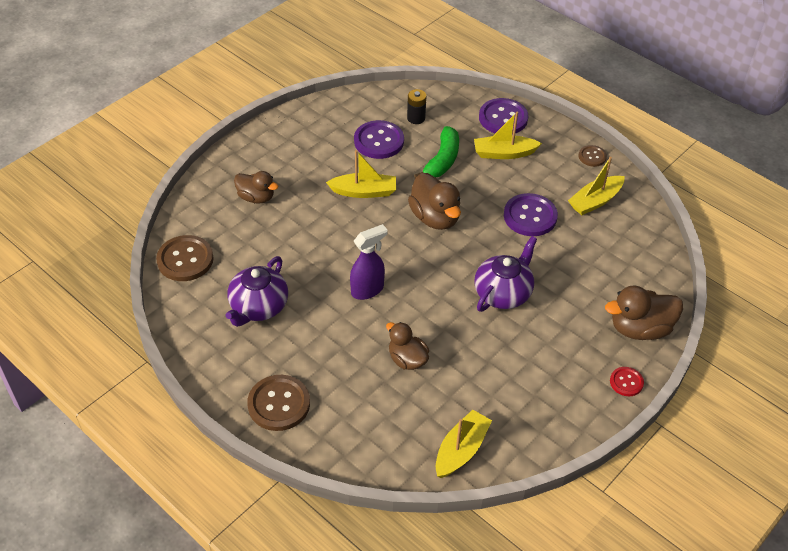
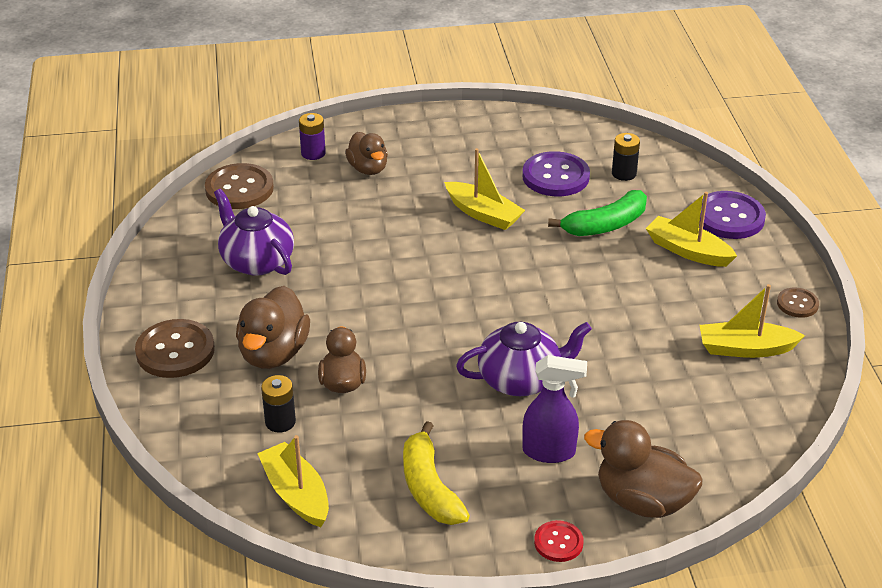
camera: 40 degrees right, 10 degrees down
purple teapot [226,256,288,327] -> purple teapot turned 75 degrees clockwise [214,189,294,276]
purple spray bottle [350,224,388,300] -> purple spray bottle moved to [522,355,587,463]
brown duck [408,173,461,230] -> brown duck moved to [236,286,310,369]
yellow boat [436,410,492,478] -> yellow boat turned 105 degrees counterclockwise [257,435,329,527]
purple button [504,193,558,236] -> none
none -> black battery [261,375,296,433]
none -> purple battery [299,113,326,160]
none -> yellow banana [403,421,470,525]

